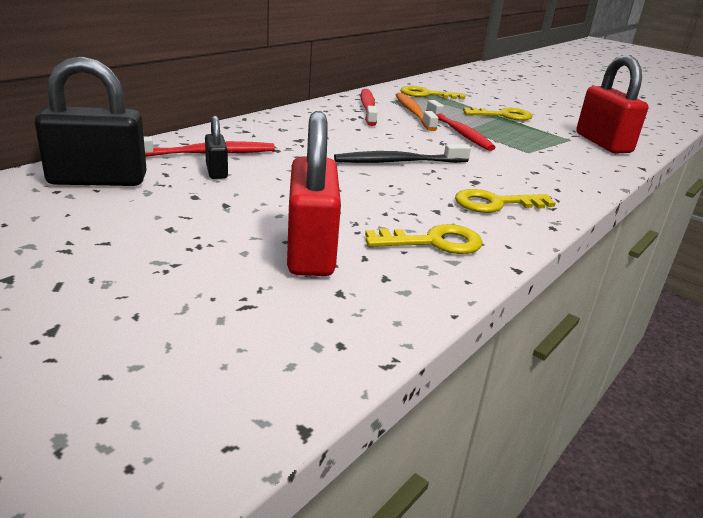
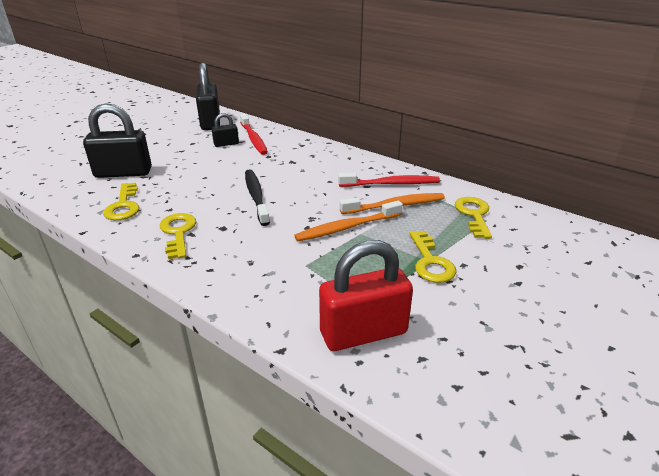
camera: 90 degrees right, 5 degrees up
red padlock [287,111,341,276] -> black padlock [83,103,152,178]
red toothbrush [426,100,496,151] -> orange toothbrush [294,201,403,241]

